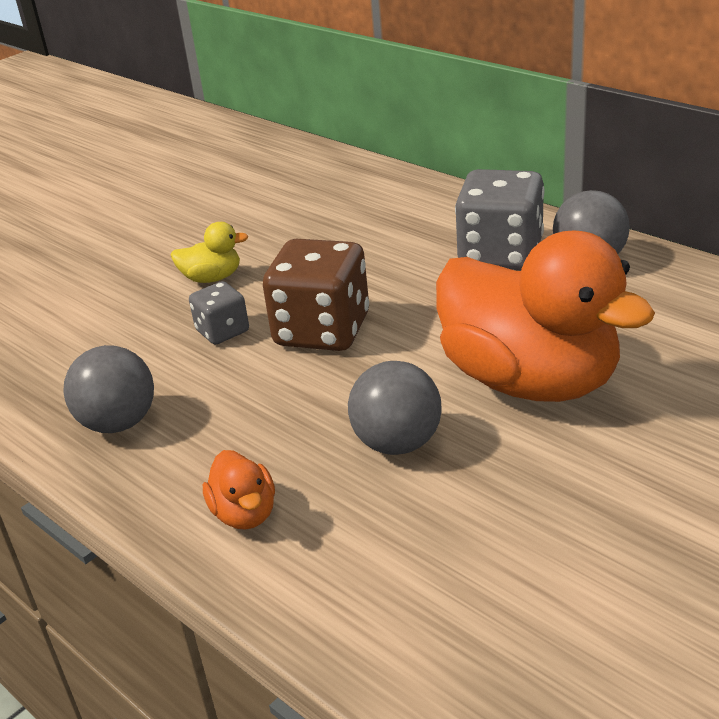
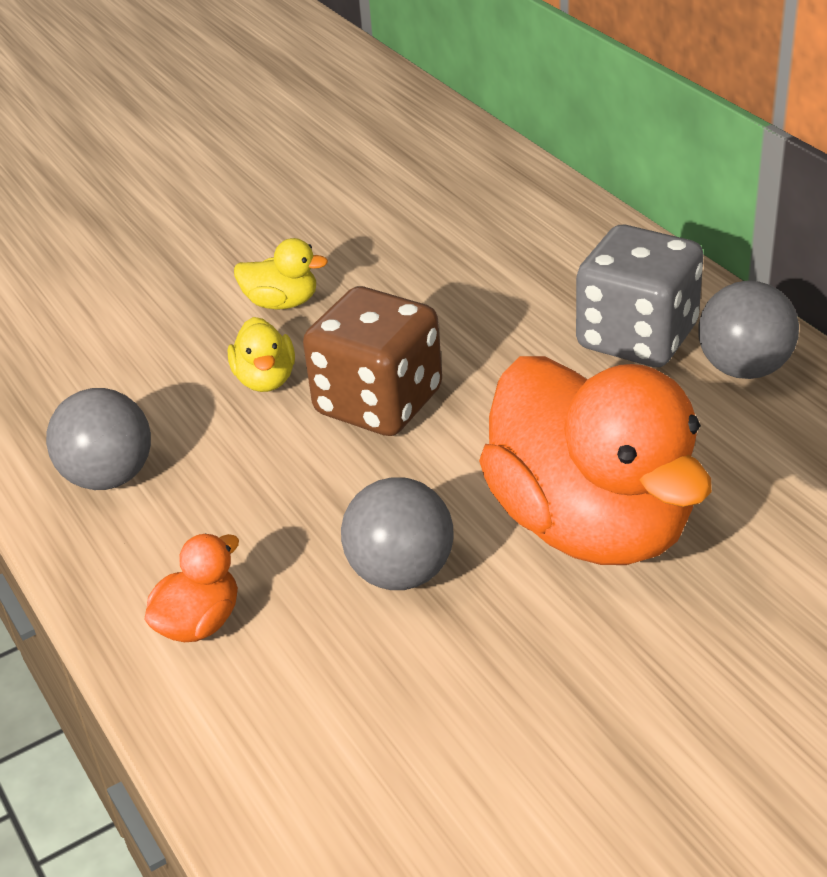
camera: 15 degrees right, 5 degrees up
grey dice [189,281,249,345] -> yellow duck [228,317,295,392]
orange duck [203,450,275,530] -> orange duck turned 135 degrees counterclockwise [144,534,239,642]

